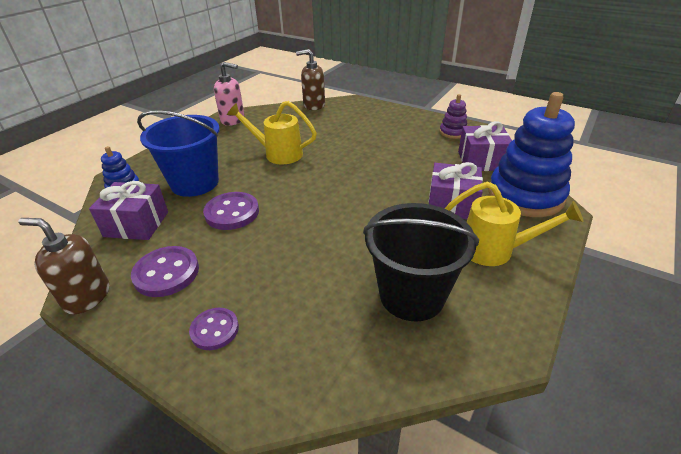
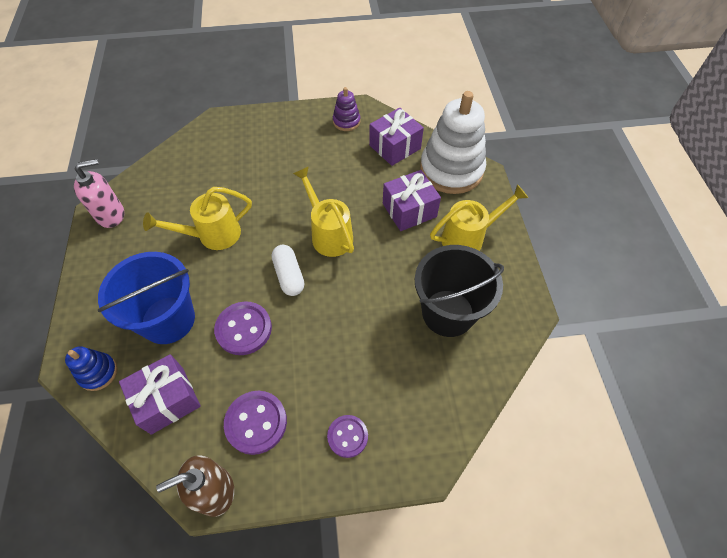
camera: 40 degrees left, 20 degrees up
brown soap dispenser [296,49,325,110] -> none
blue stacking toy [489,92,575,217] -> white stacking toy [420,91,486,194]
none -> white capsule [272,245,304,296]
none -> yellow watering can [293,167,354,257]

